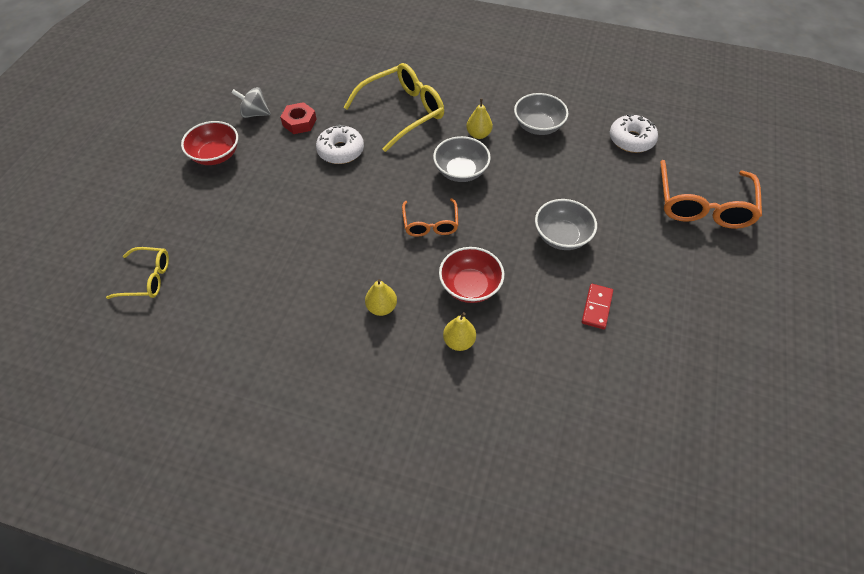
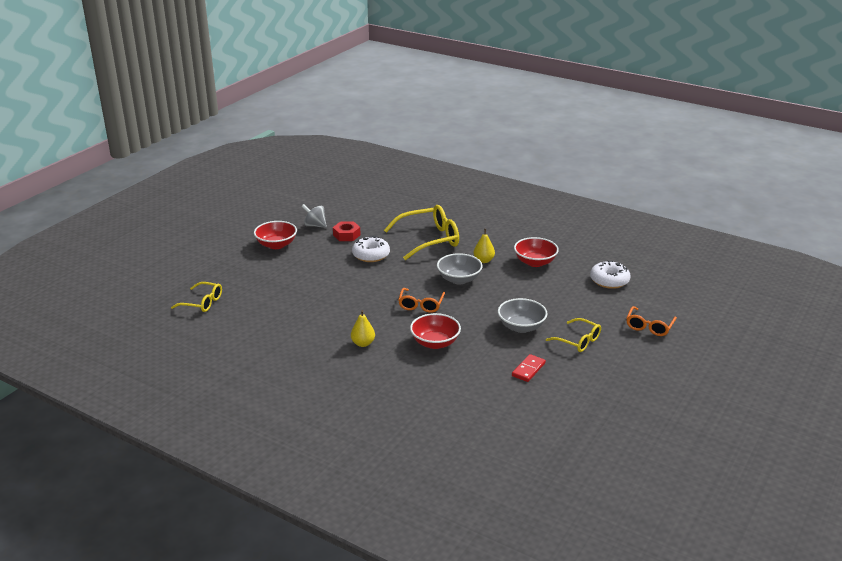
camera: 15 degrees right, 25 degrees down
yellow pear [443,312,476,351] -> none
grey bowl [514,93,568,135] -> red bowl [514,237,559,267]
orange glasses [660,160,762,229] -> orange glasses [626,306,677,336], size x0.57
none -> yellow glasses [546,318,601,352]

